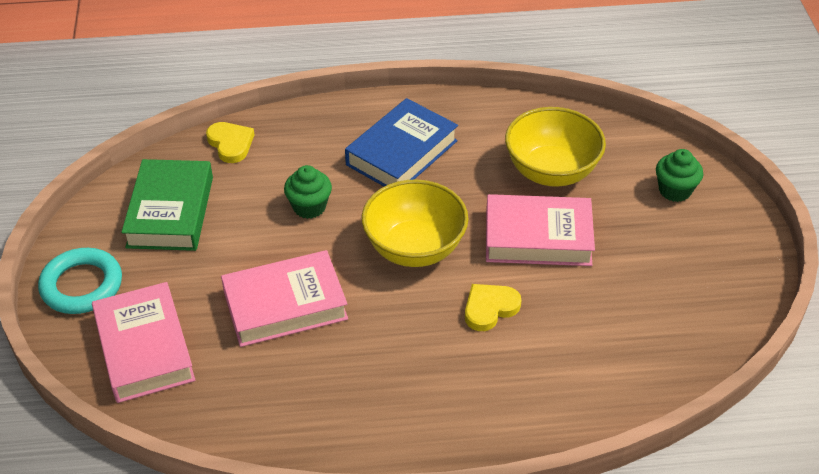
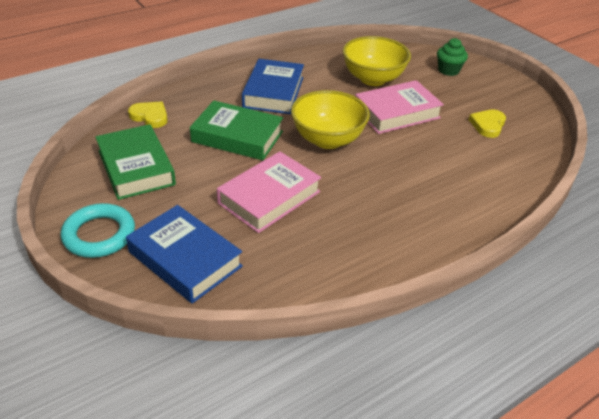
camera: 30 degrees left, 5 degrees down
pink book [92,282,195,403] -> blue book [126,205,243,304]
green cupcake [284,165,332,219] -> green book [190,100,283,160]
yellow heart [465,284,521,331] -> yellow heart moved to [469,109,506,138]

